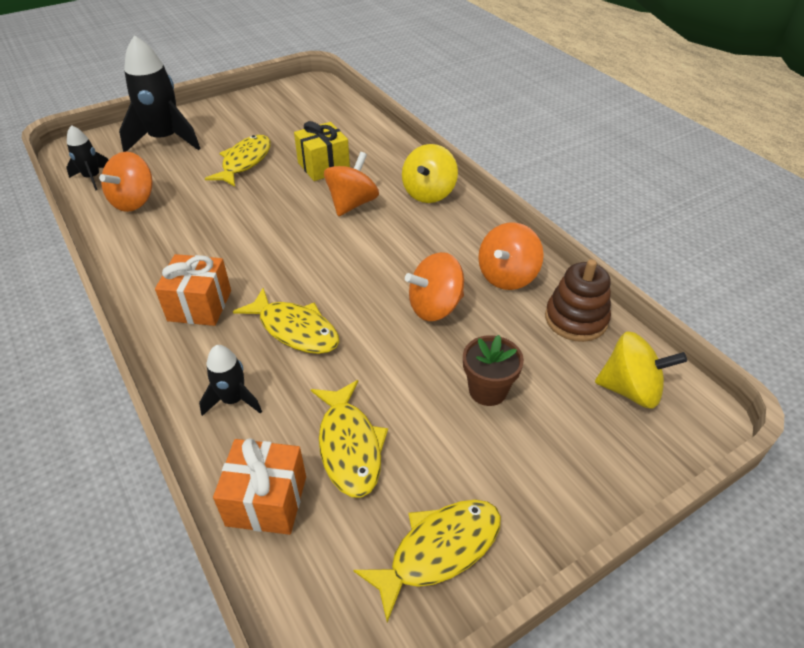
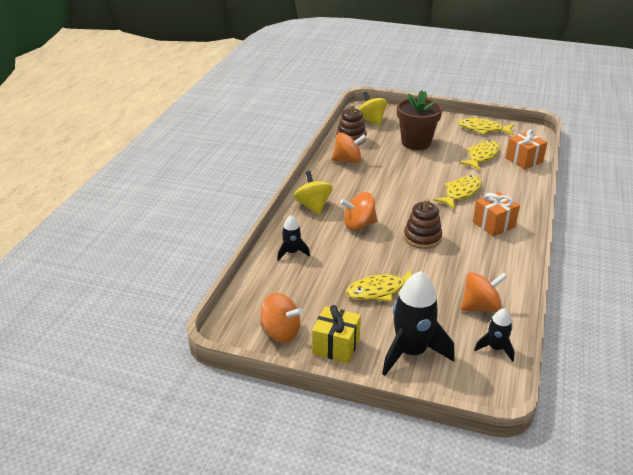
camera: 130 degrees left, 10 degrees down
black rocket [199,345,262,416] -> black rocket moved to [277,215,310,261]
yellow fish [233,288,339,354] -> yellow fish turned 45 degrees clockwise [433,175,482,209]
yellow gift [294,121,350,181] -> yellow gift moved to [312,305,361,363]
yellow spinning top [402,144,458,203] -> yellow spinning top turned 90 degrees counterclockwise [294,171,333,215]
orange spinning top [405,252,464,321] -> orange spinning top moved to [260,293,303,343]
brown flower pot [463,335,524,406] -> brown flower pot [397,90,443,150], size x1.72
none -> brown stacking toy [404,198,442,249]

